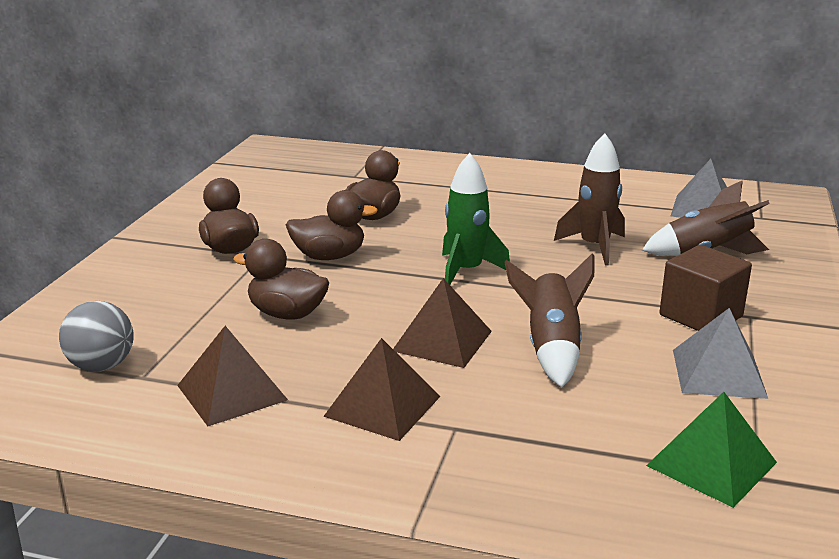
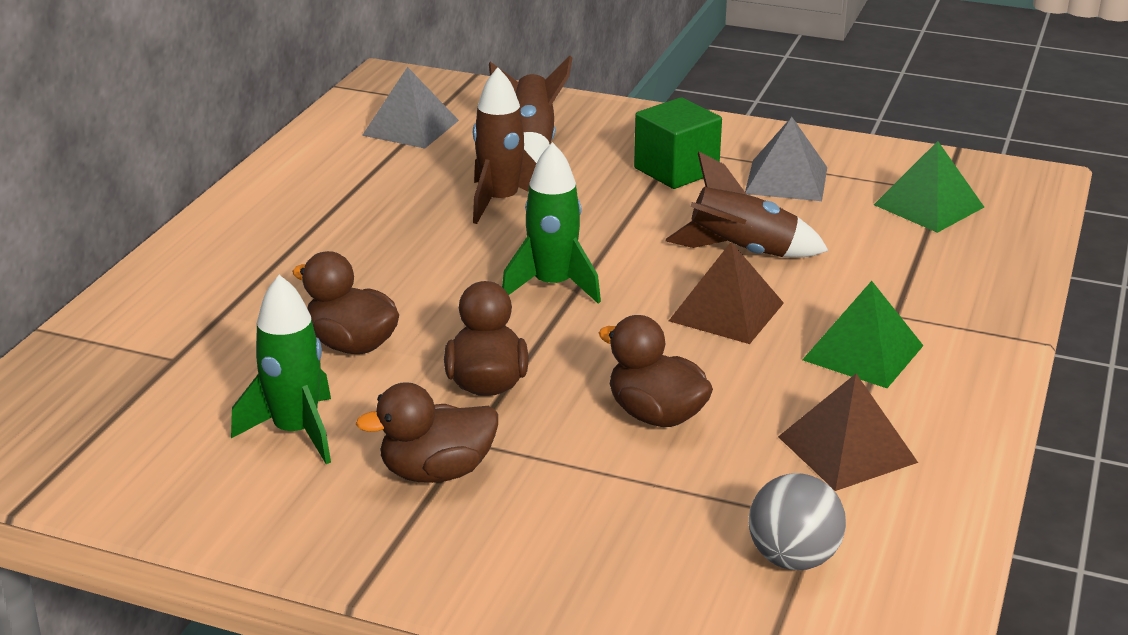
camera: 85 degrees left, 5 degrees up
brown duck [233,239,329,320] -> brown duck turned 105 degrees clockwise [599,315,713,427]
brown pyramid [323,338,441,441] -> green pyramid [802,281,924,388]
brown cube [659,245,752,331] -> green cube [634,97,722,189]
none -> green rocket [231,275,331,464]

